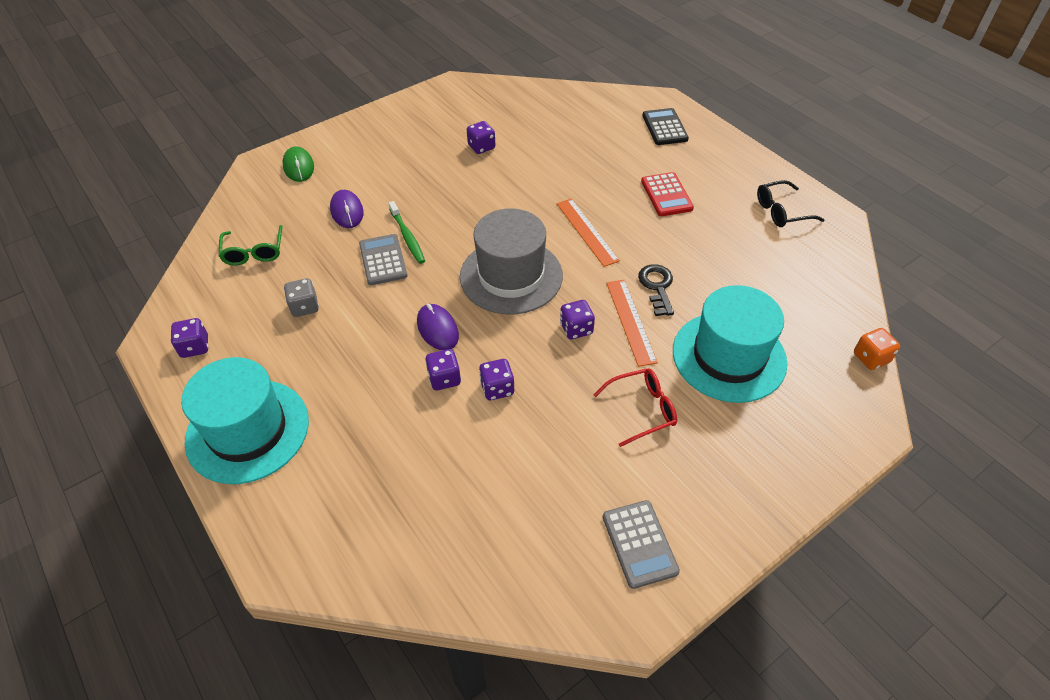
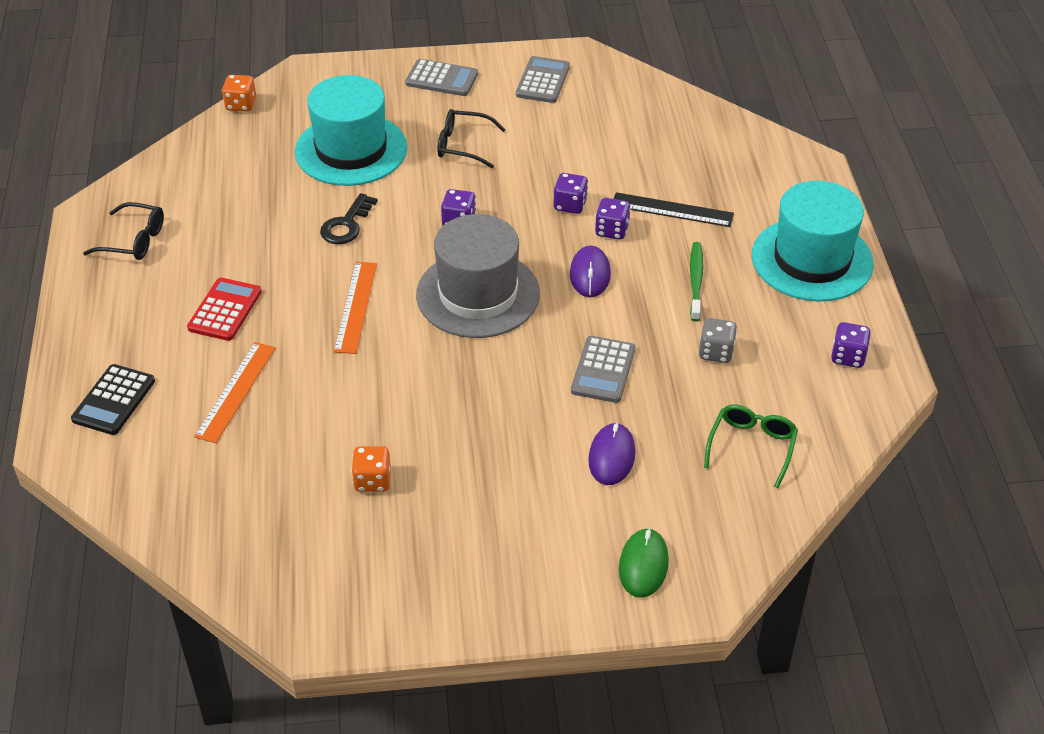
camera: 150 degrees left, 5 degrees down
green toothbrush [388,201,425,264] -> green toothbrush moved to [690,242,703,321]
purple dice [467,121,495,154] -> orange dice [351,446,391,492]
red glasses [594,369,677,447] -> black glasses [438,109,506,168]
orange ruler [606,280,658,367] -> orange ruler moved to [194,342,276,443]
none -> grey calculator [405,59,478,96]
none -> black ruler [614,192,734,227]

